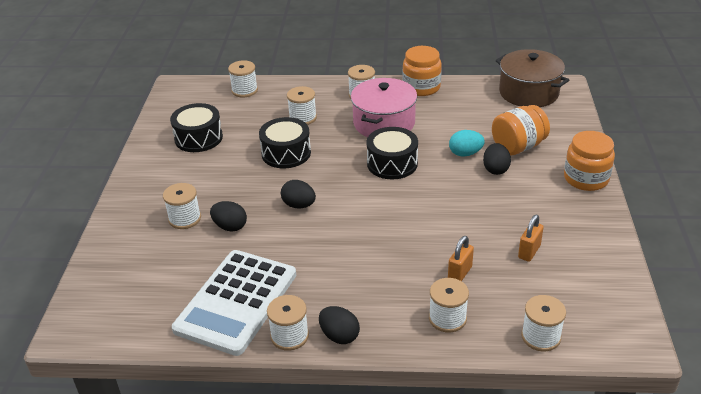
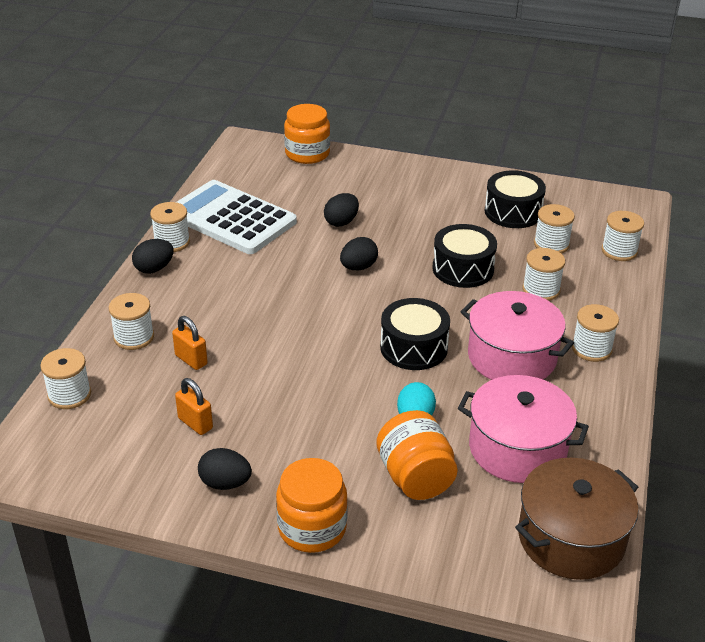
camera: 100 degrees right, 0 degrees up
white spool [163,183,201,229] -> white spool moved to [534,204,575,254]
orange jar [403,46,442,96] -> orange jar moved to [284,104,330,164]
black egg [483,143,511,175] -> black egg moved to [198,448,252,490]
none -> pink pot [458,375,589,483]

